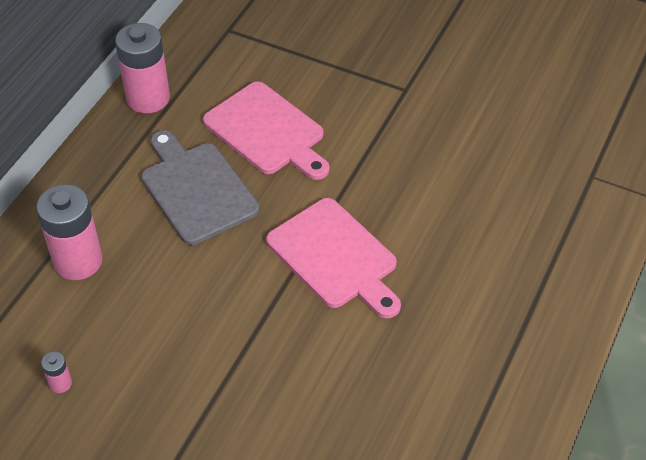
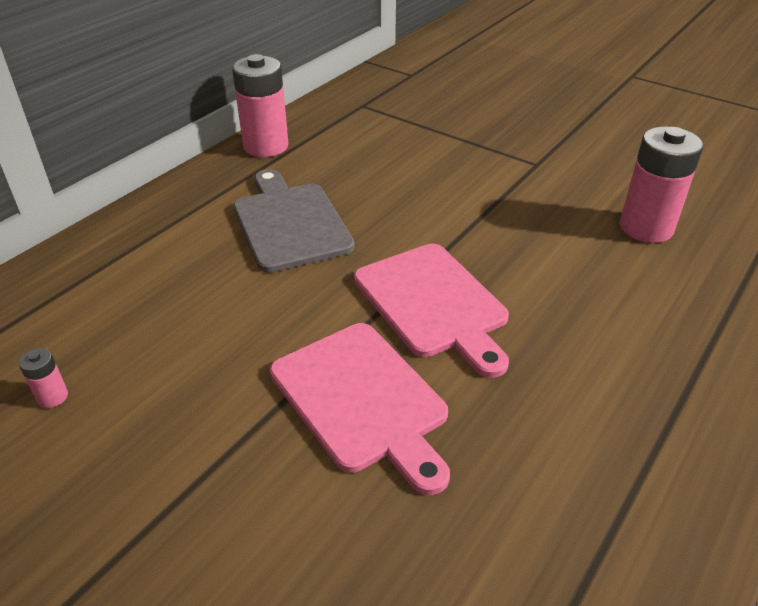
camera: 10 degrees right, 10 degrees down
pink battery [36,184,103,280] -> pink battery moved to [620,126,703,243]
pink cutting board [203,82,330,180] -> pink cutting board moved to [270,323,450,495]

